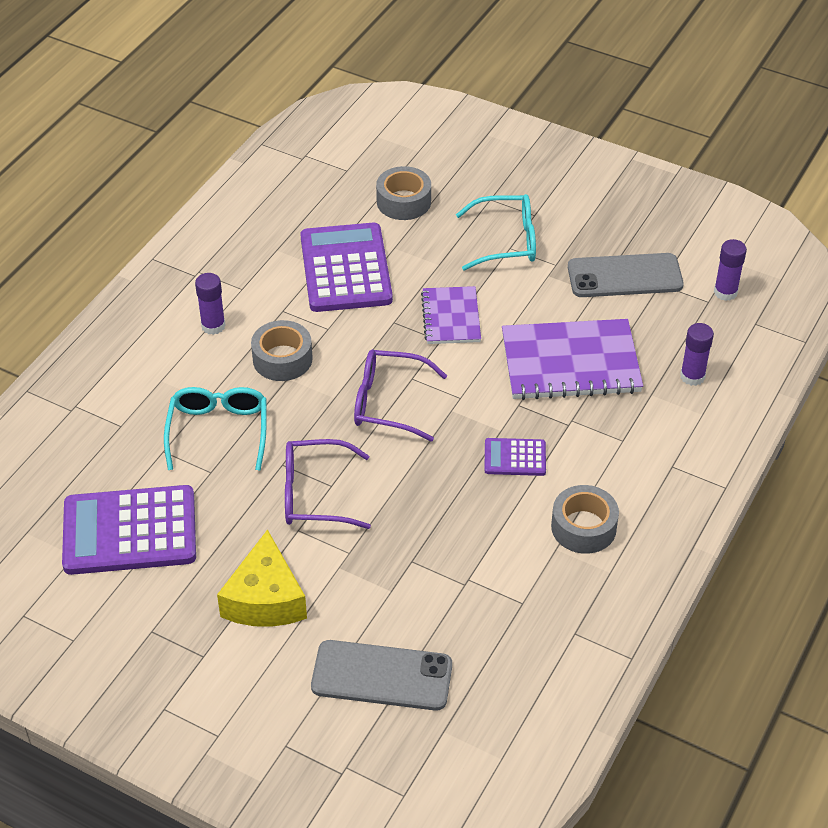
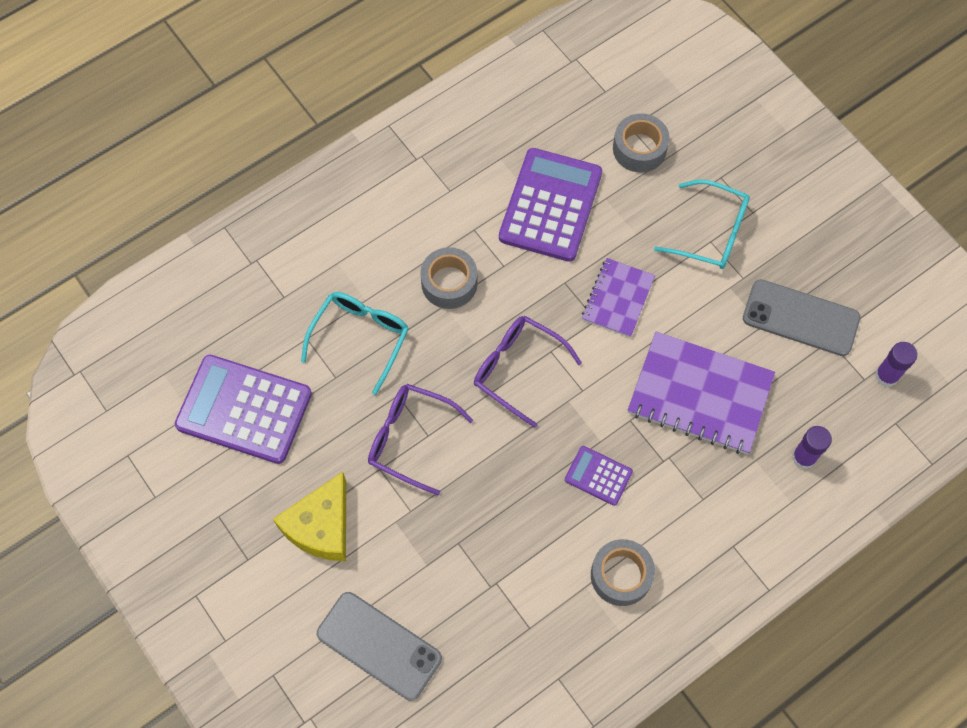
camera: 25 degrees right, 20 degrees up
purple glue stick [195,273,226,335] -> none

